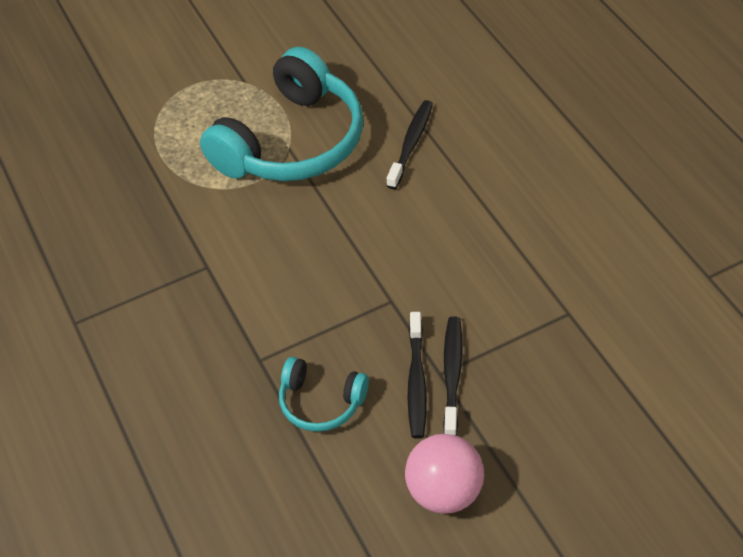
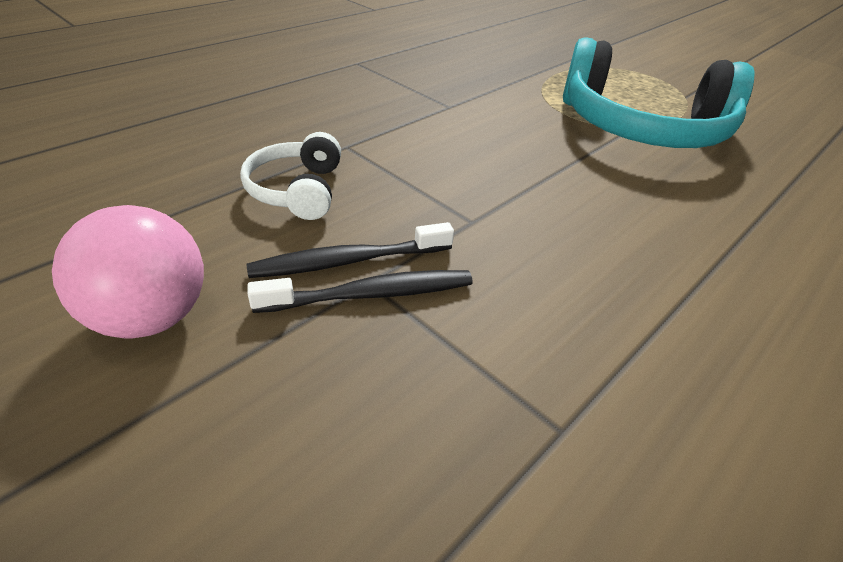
camera: 65 degrees right, 10 degrees down
turquoise headphones [279,357,369,432] -> white headphones [240,132,341,220]
black toothbrush [387,100,433,189] -> none

